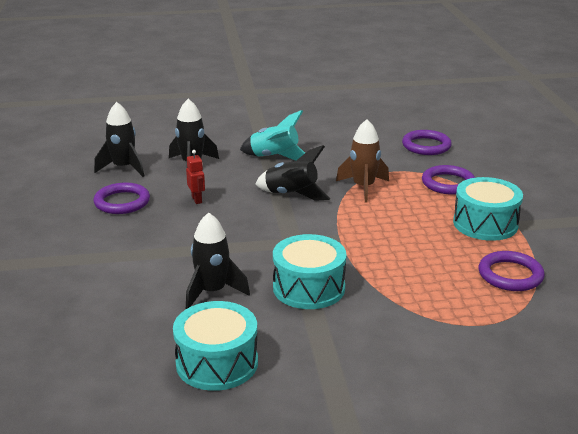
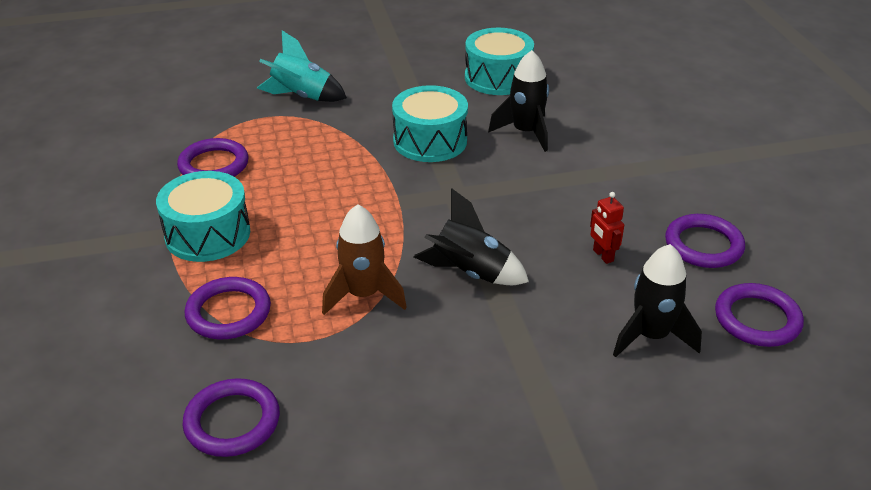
camera: 175 degrees right, 10 degrees up
black rocket [94,102,144,177] -> purple ring [715,283,804,347]
turquoise rocket [240,110,305,161] -> turquoise rocket moved to [257,30,347,102]

